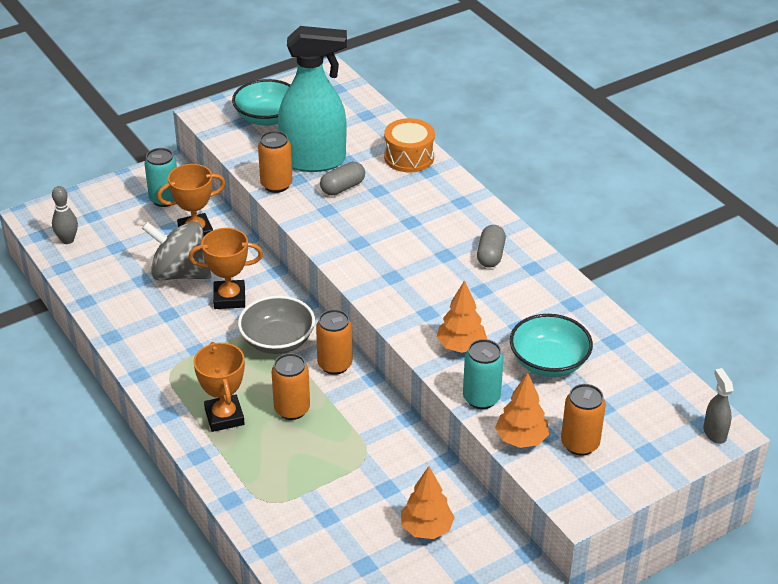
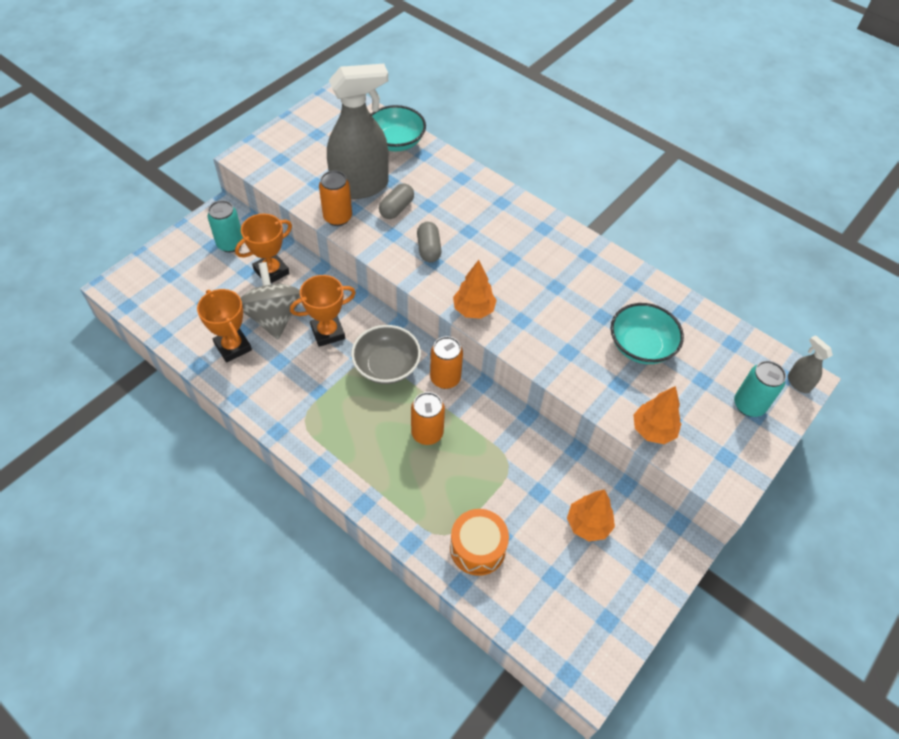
camera: 20 degrees left, 15 degrees up
grey bowling pin [52,186,78,244] -> none
grey spinning top [142,221,211,280] -> grey spinning top turned 75 degrees clockwise [241,262,300,339]
orange trophy [193,342,245,432] -> orange trophy moved to [197,289,252,363]
turquoise bowl [232,79,291,126] -> turquoise bowl moved to [371,105,426,151]
turquoise spray bottle [278,26,347,172] -> grey spray bottle [327,64,389,199]
orange drum [384,118,435,172] -> orange drum moved to [450,509,509,576]
orange tree [436,280,487,353] -> orange tree moved to [453,260,497,319]
turquoise can [463,339,504,409] -> turquoise can moved to [734,361,786,417]
grey capsule [477,225,506,268] -> grey capsule moved to [417,222,442,262]
orange can [561,384,606,456] -> none

